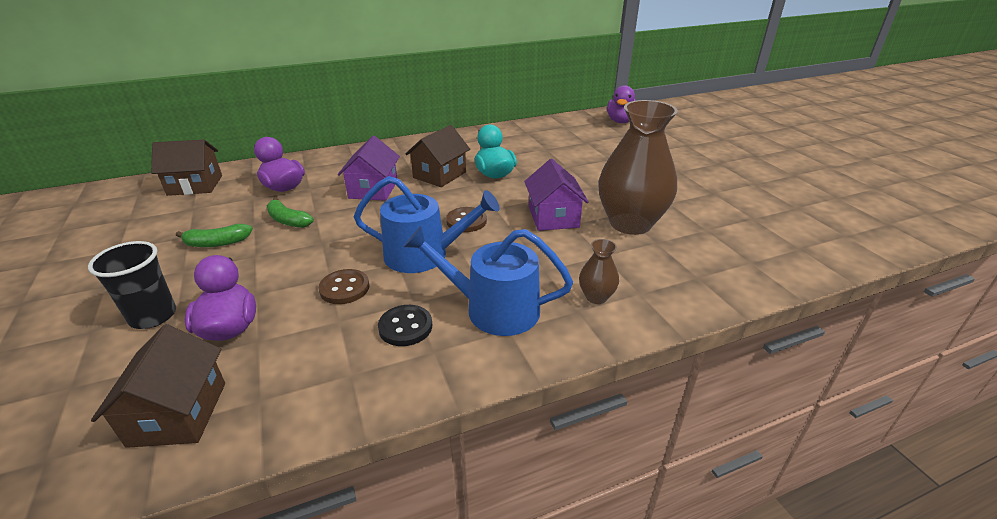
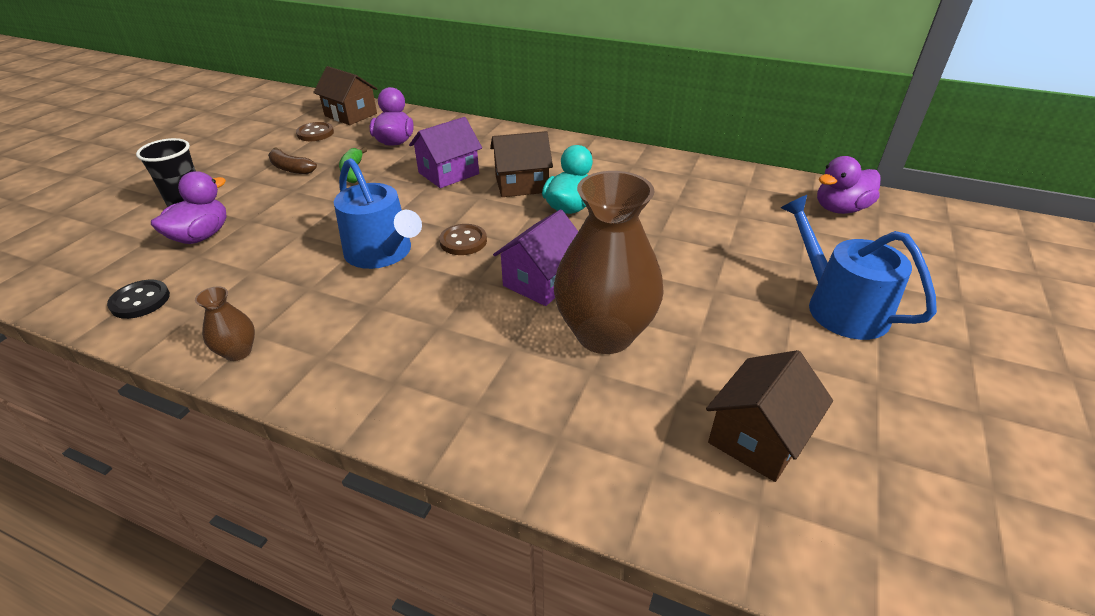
camera: 45 degrees right, 5 degrees up
brown house [91,324,225,448] -> brown house moved to [706,350,833,482]
green banana [176,224,253,247] -> brown banana [268,147,317,174]
brown button [318,269,370,304] -> brown button moved to [296,122,334,141]
black button [378,305,432,346] -> black button moved to [107,280,170,319]
blue watering can [404,226,573,336] -> blue watering can moved to [781,195,937,340]
brown vase [579,239,619,304] -> brown vase moved to [195,286,255,361]

